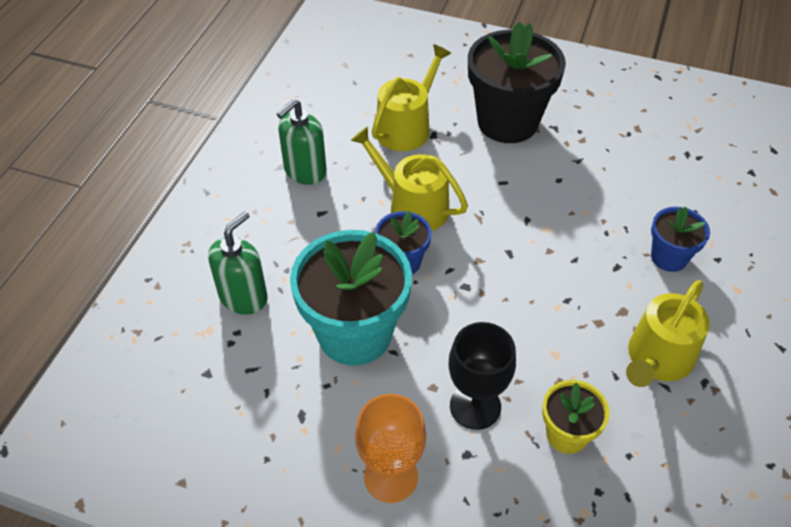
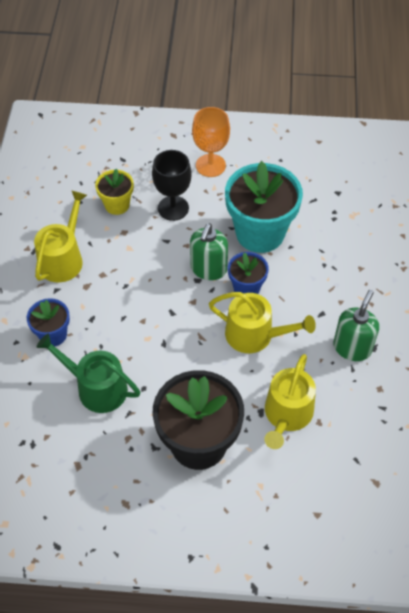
camera: 165 degrees right, 5 degrees up
green soap dispenser [208,211,268,315] -> green soap dispenser moved to [190,223,228,280]
none -> green watering can [36,333,140,413]

